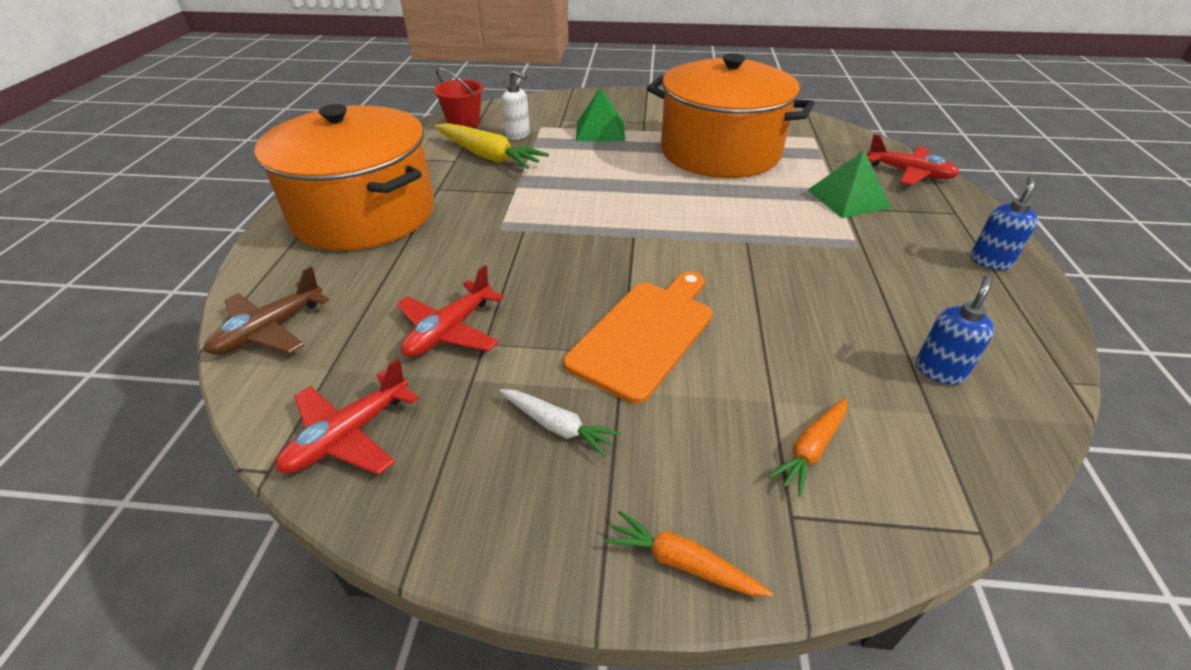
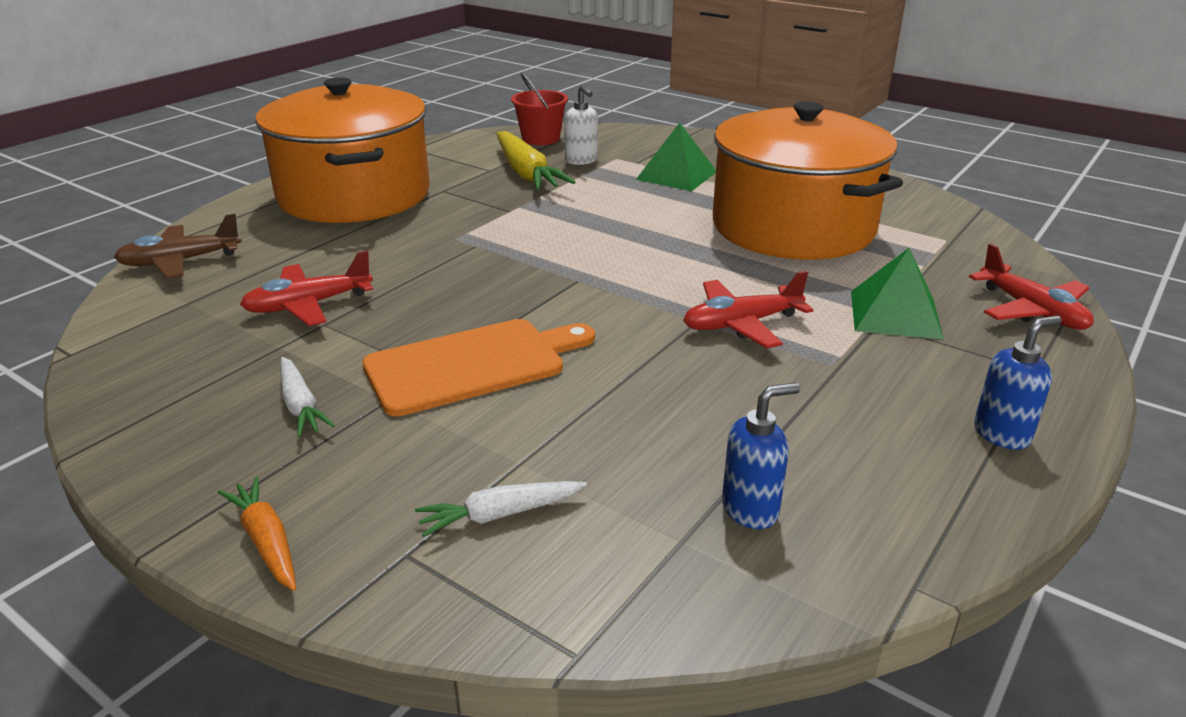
camera: 30 degrees right, 10 degrees down
red plane [276,359,419,475] -> red plane moved to [683,271,813,348]
orange carrot [768,398,847,497] -> white carrot [415,481,587,537]

